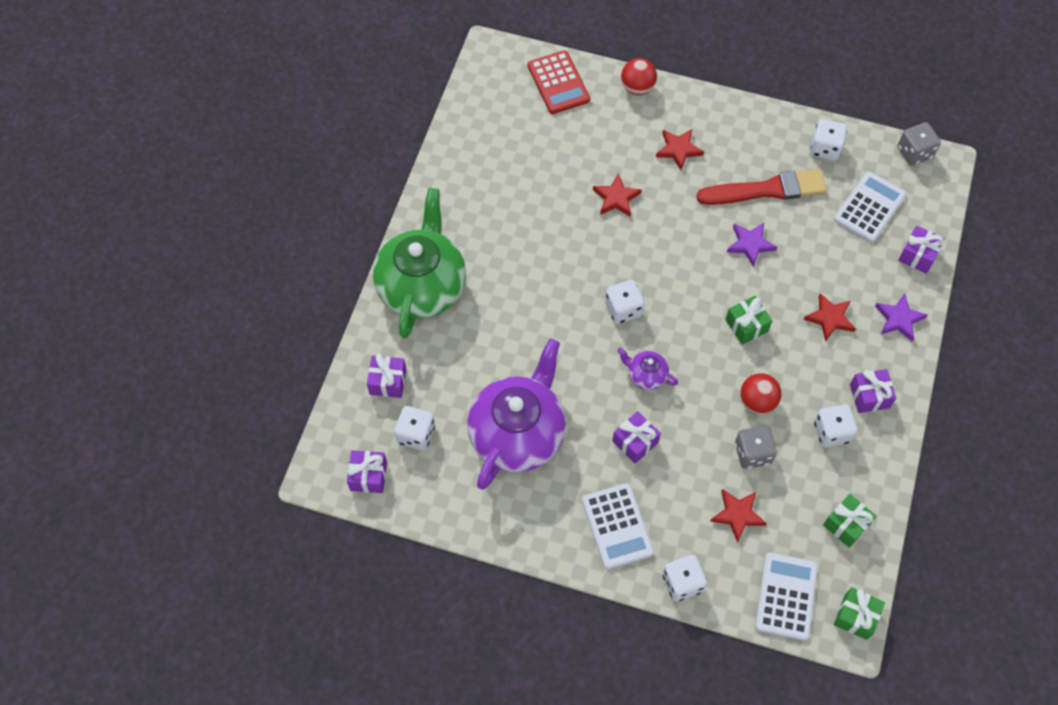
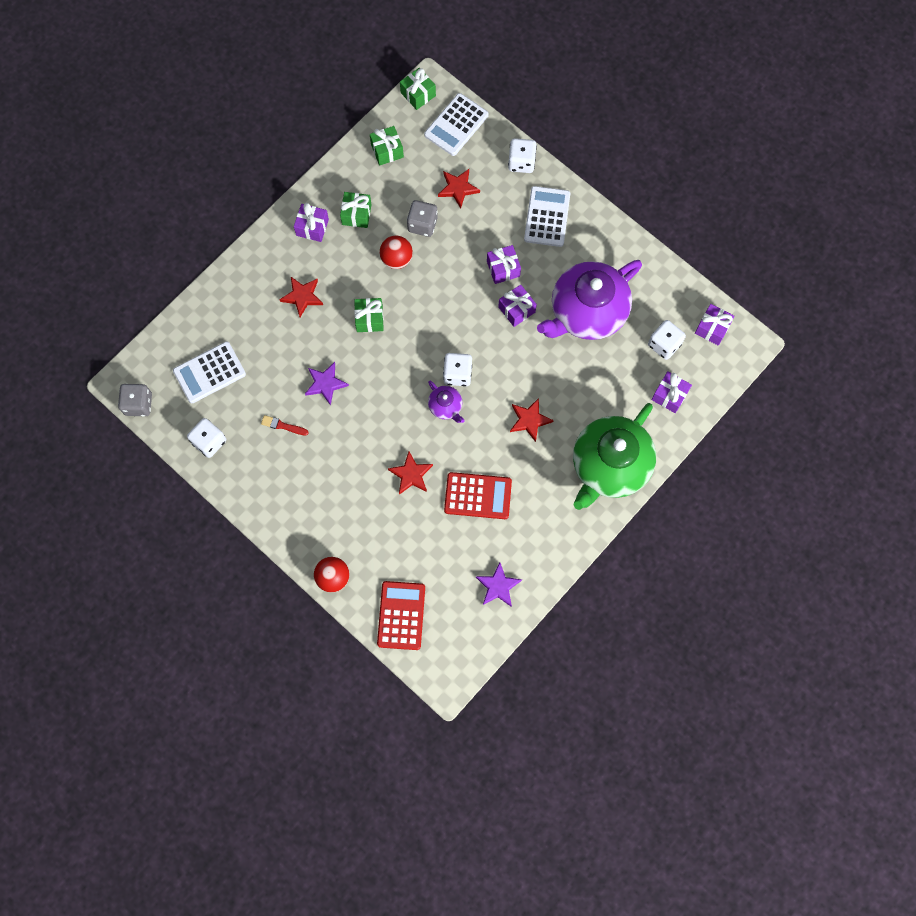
camera: 155 degrees left, 10 degrees up
purple teapot [617,348,678,390] -> purple teapot moved to [428,381,465,423]
red star [656,129,704,170] -> red star moved to [510,398,554,442]
red brush [696,169,826,205] -> red brush [261,415,309,435], size x0.41
white dice [814,404,857,447] -> green gift [340,192,372,228]
purple star [875,293,927,341] -> purple star moved to [476,562,522,607]
purple gift [898,226,945,274] -> purple gift moved to [498,285,537,327]
none -> red calculator [444,472,512,519]

